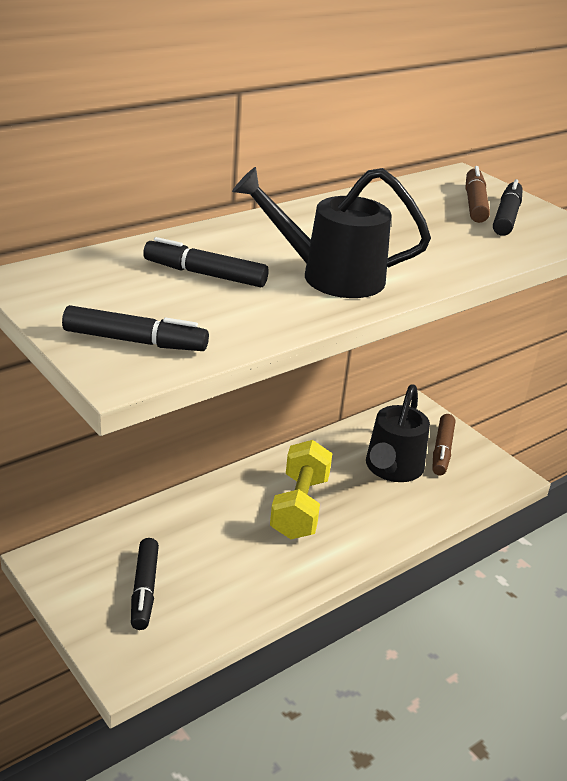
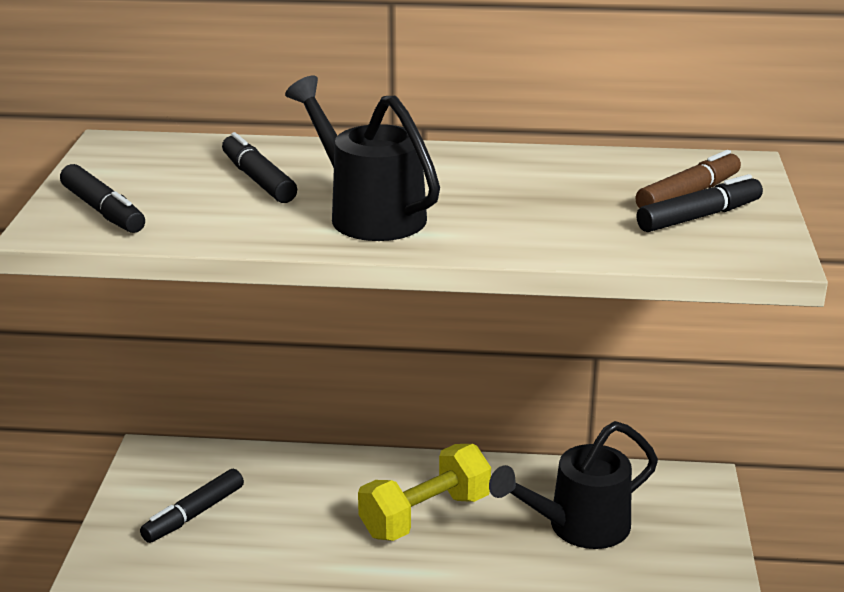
camera: 45 degrees right, 5 degrees down
brown marker [432,414,455,476] -> none

